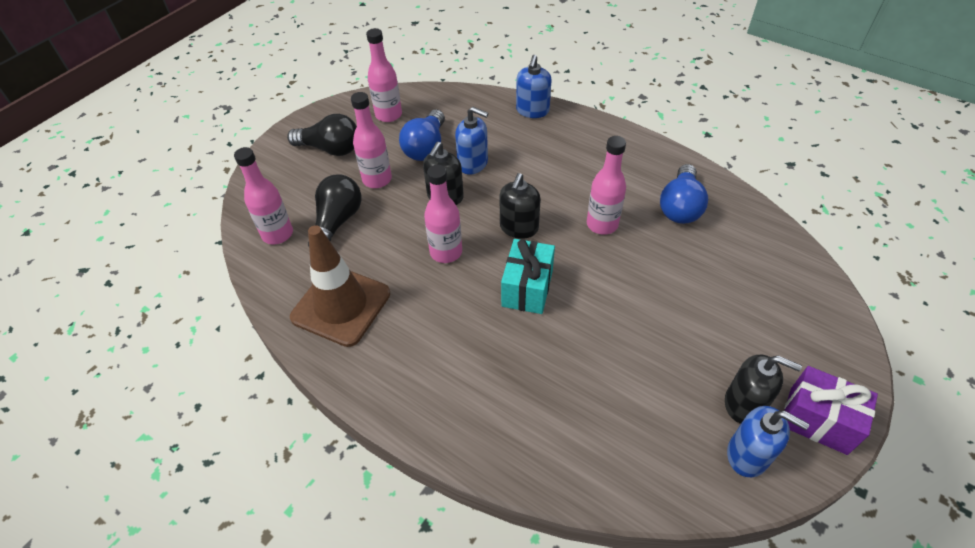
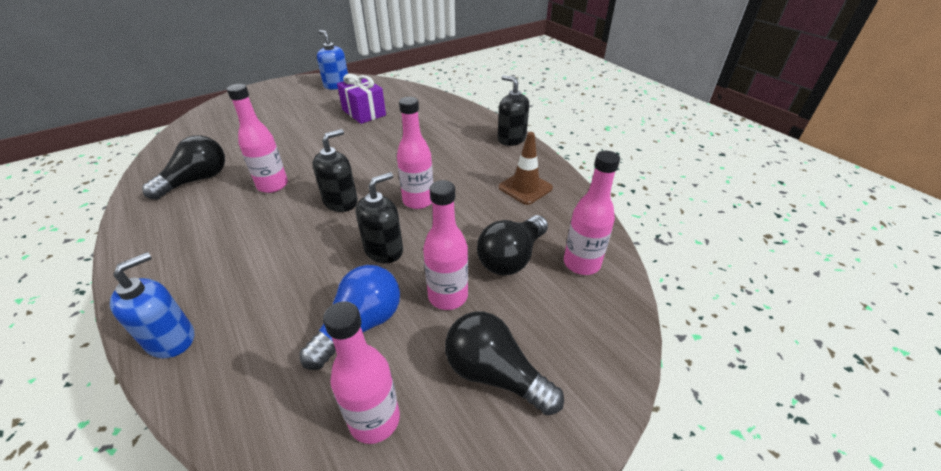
camera: 160 degrees left, 10 degrees down
brown traffic cone [290,225,390,347] -> brown traffic cone [498,132,553,205], size x0.61
blue soap dispenser [455,107,488,175] -> none
turquoise gift [501,239,555,314] -> none
blue light bulb [660,164,708,224] -> black light bulb [142,135,225,200]
black soap dispenser [725,355,802,424] -> black soap dispenser moved to [498,75,529,146]
purple gift [784,366,878,455] -> purple gift moved to [337,74,386,124]

